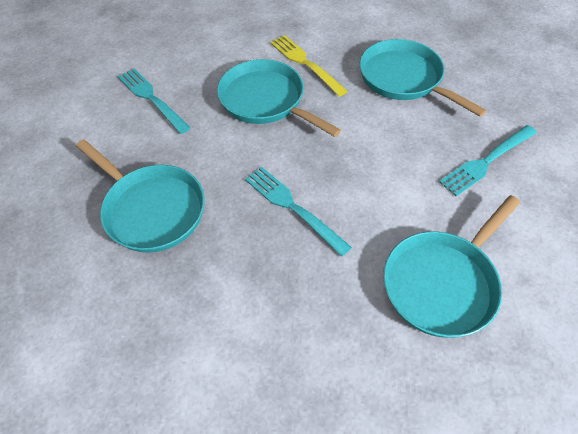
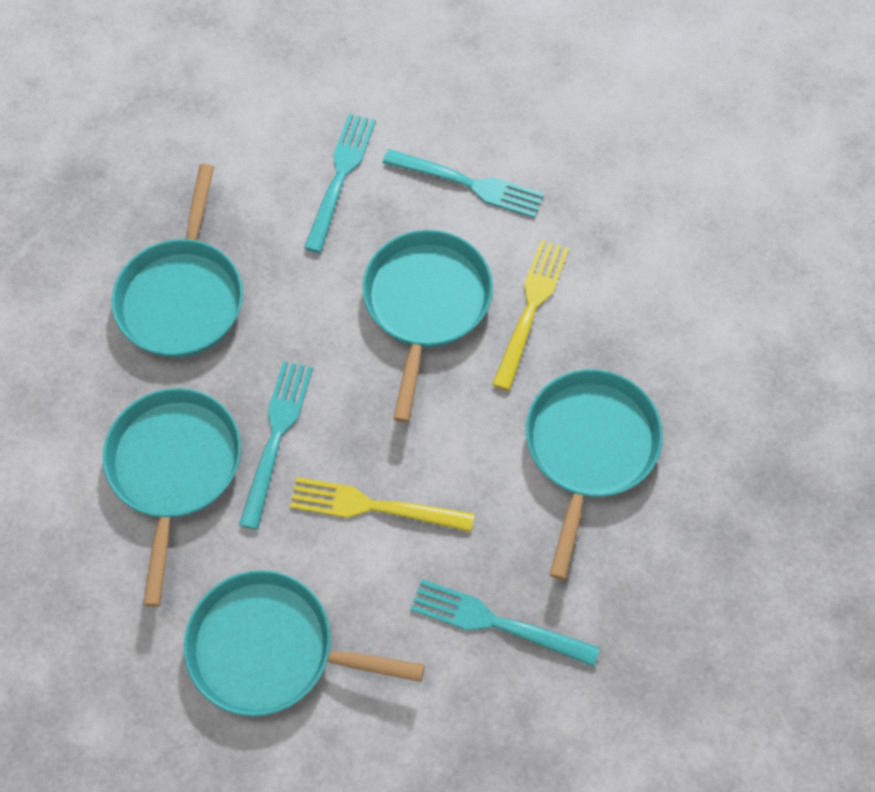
camera: 55 degrees right, 10 degrees up
none -> turquoise pan [103,388,241,607]
none -> yellow fork [290,477,475,532]
none -> turquoise fork [383,149,544,218]

